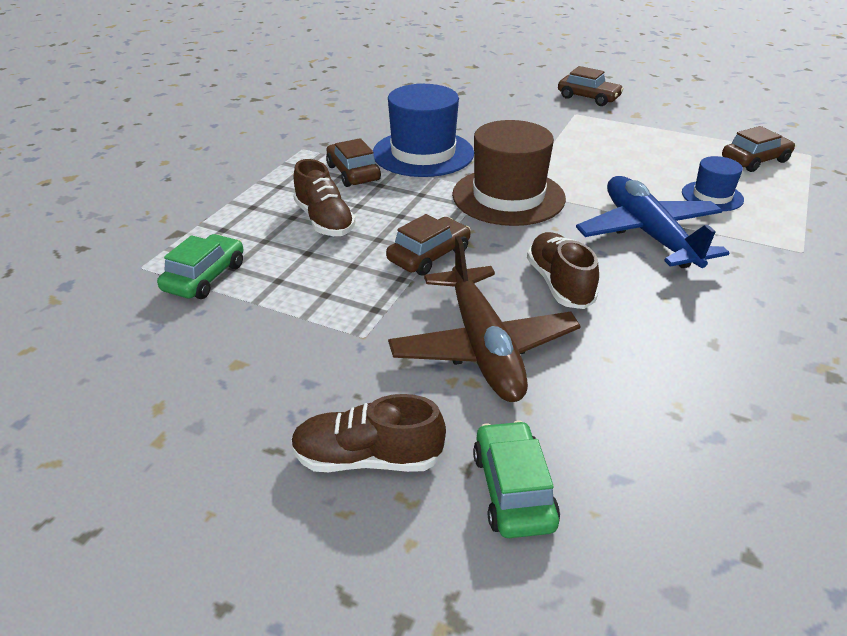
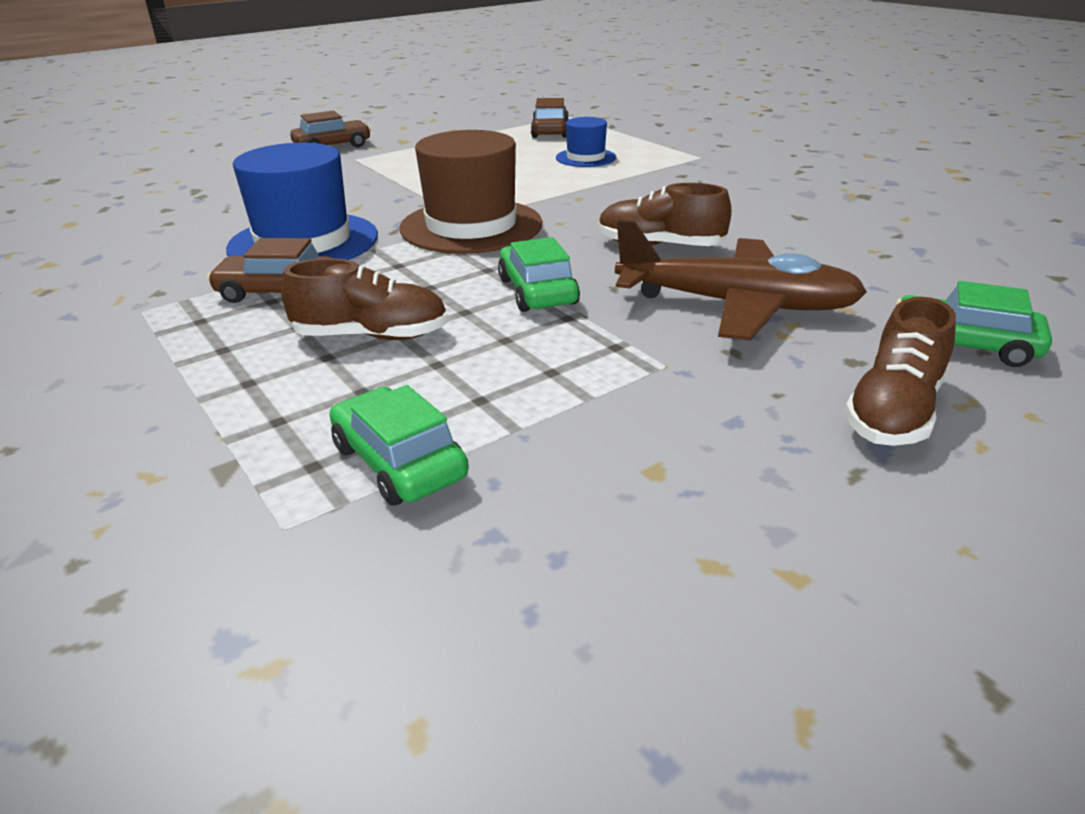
camera: 60 degrees left, 5 degrees down
brown car [386,214,471,276] -> green car [498,237,580,312]
blue plane [576,176,729,268] -> none

